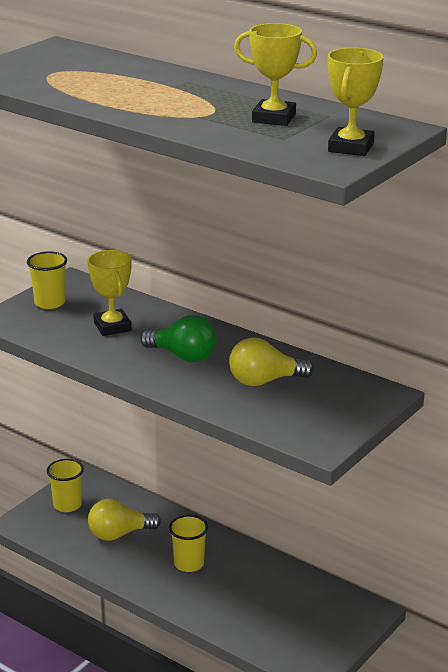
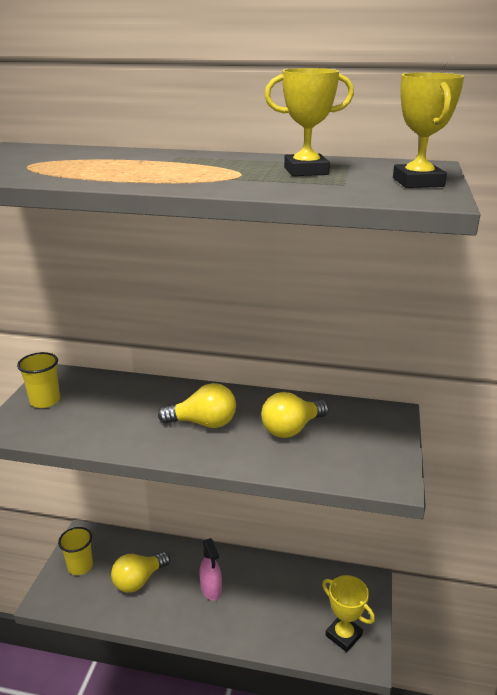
camera: 25 degrees left, 0 degrees up
yellow trophy [88,250,132,336] -> yellow trophy moved to [322,575,375,652]
green light bulb [140,315,217,362] -> yellow light bulb [158,383,236,428]
yellow cup [169,515,208,572] -> pink spray bottle [199,538,222,601]

